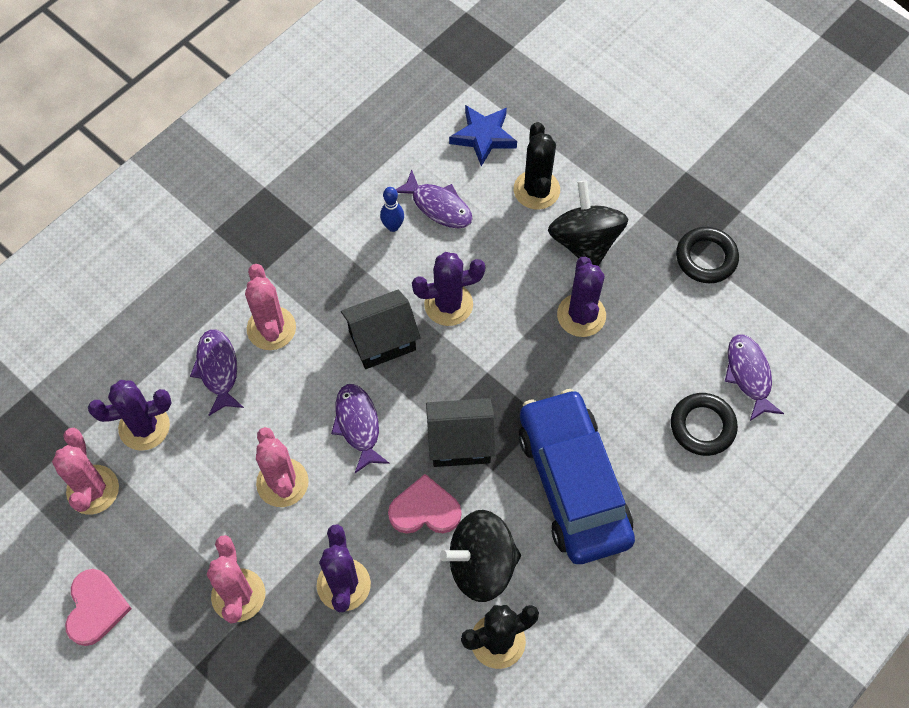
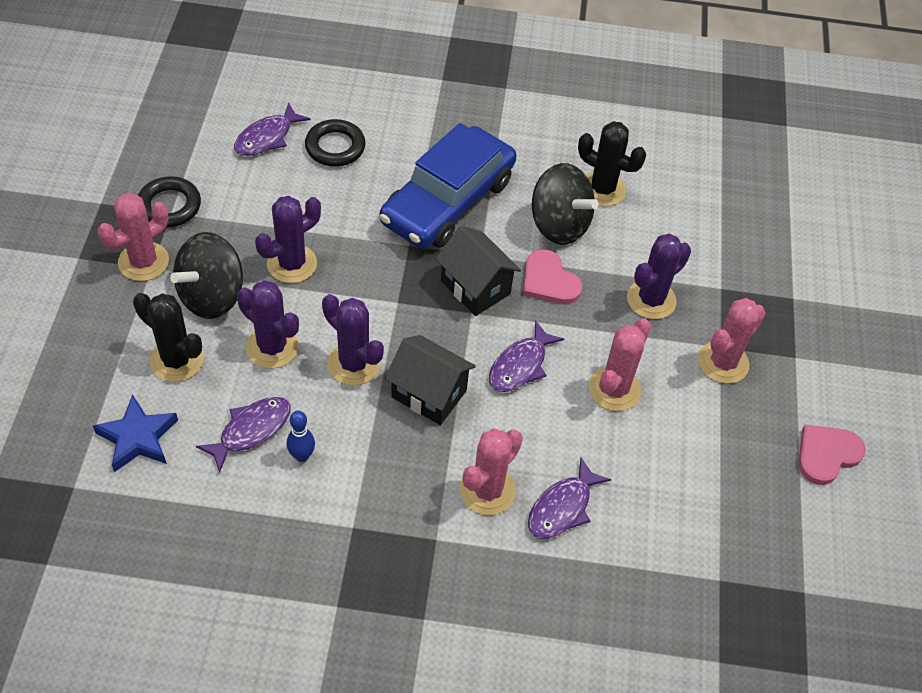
camera: 130 degrees left, 10 degrees down
pink cactus [52,428,119,514] -> pink cactus moved to [98,193,169,281]
purple cactus [88,380,172,451] -> purple cactus moved to [237,280,299,368]
purple fish [396,170,472,228] -> purple fish turned 45 degrees clockwise [196,397,291,472]
black cactus [514,122,560,210] -> black cactus turned 75 degrees clockwise [133,293,204,382]

